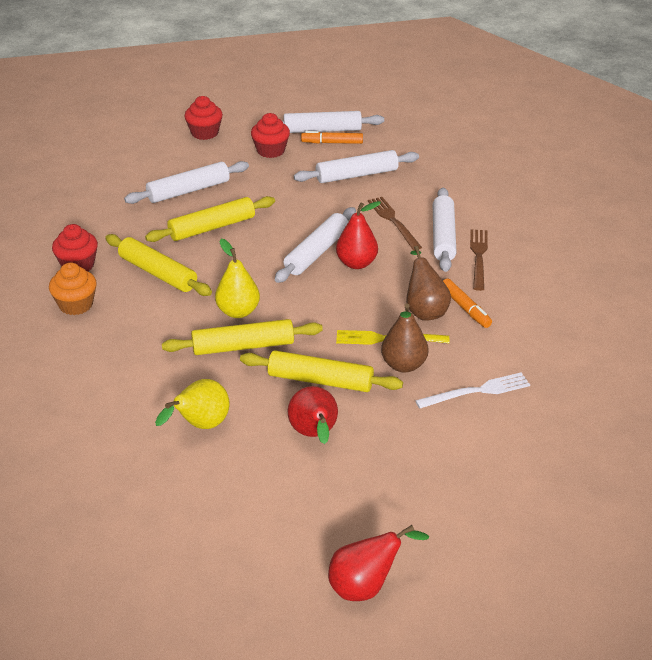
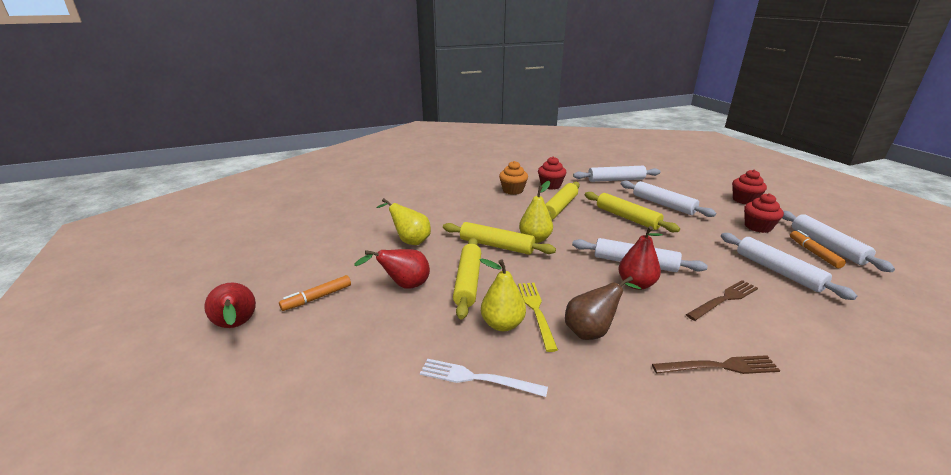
camera: 80 degrees right, 10 degrees down
yellow rolling pin [162,319,323,355] -> yellow rolling pin turned 45 degrees counterclockwise [443,222,556,255]
brown pear [381,303,429,372] -> yellow pear [480,259,526,331]
white fork [415,373,530,409] -> white fork turned 135 degrees clockwise [420,359,548,397]
white rolling pin [433,188,457,272] -> white rolling pin moved to [573,166,661,182]
orange marker [443,279,492,328] -> orange marker moved to [279,275,351,311]

